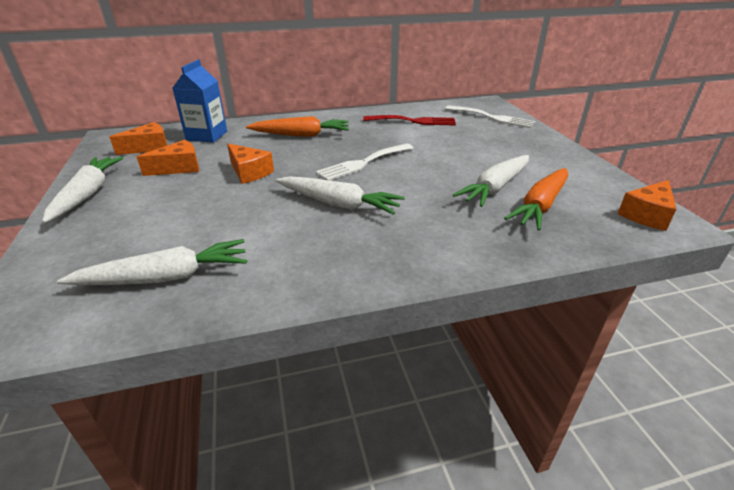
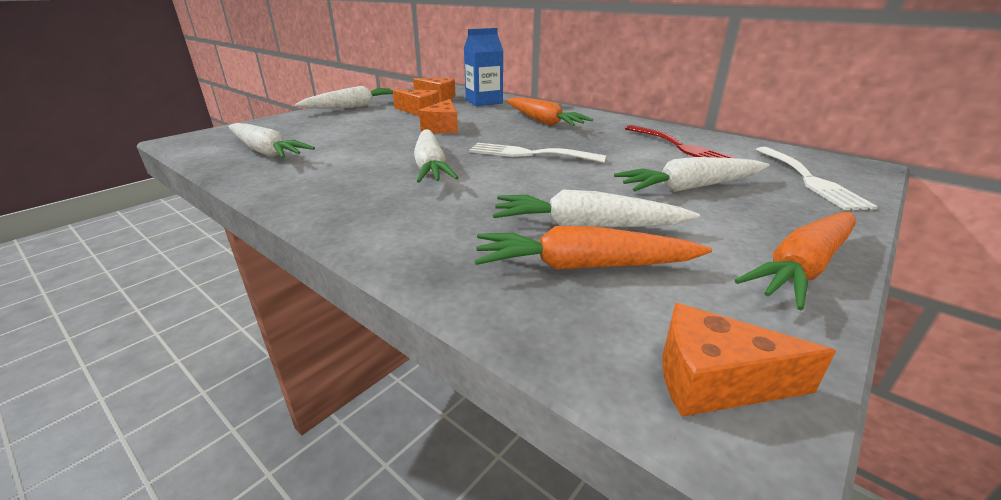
camera: 55 degrees right, 5 degrees down
none -> white carrot [614,157,770,192]
none -> orange carrot [735,212,856,310]

